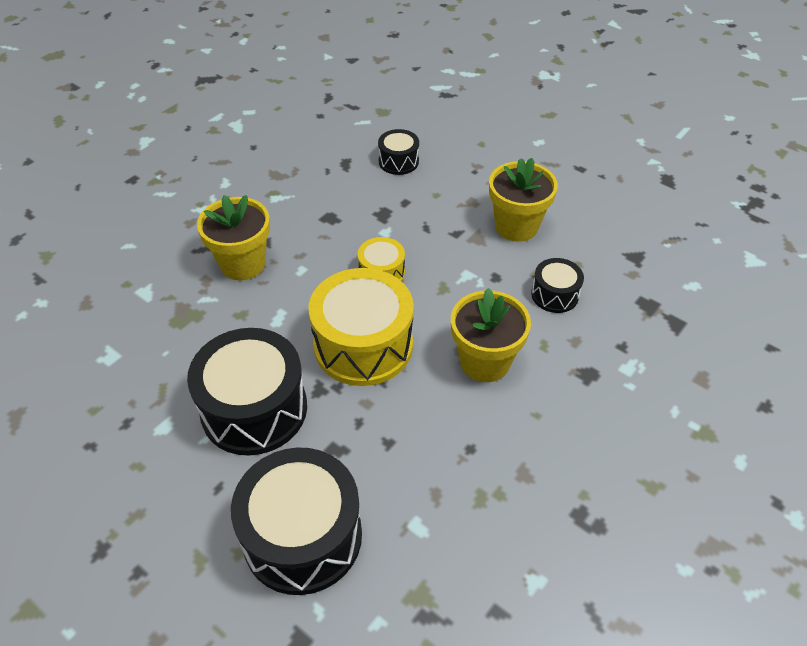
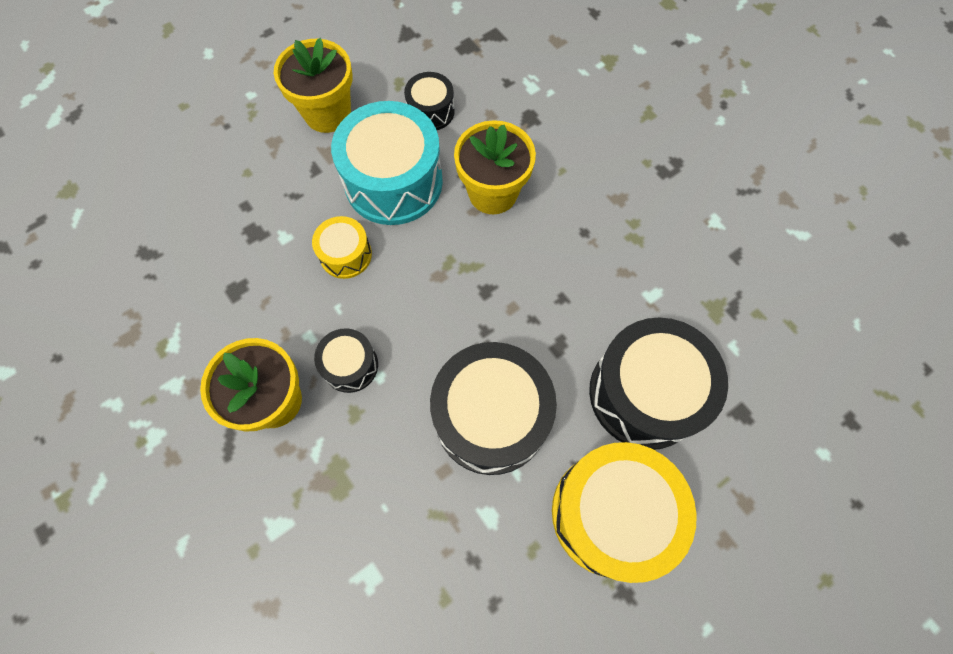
camera: 75 degrees left, 20 degrees up
yellow drum [308,268,414,386] -> yellow drum moved to [552,442,697,583]
black drum [378,129,419,175] -> black drum moved to [314,328,378,393]
none -> turquoise drum [331,101,443,225]

